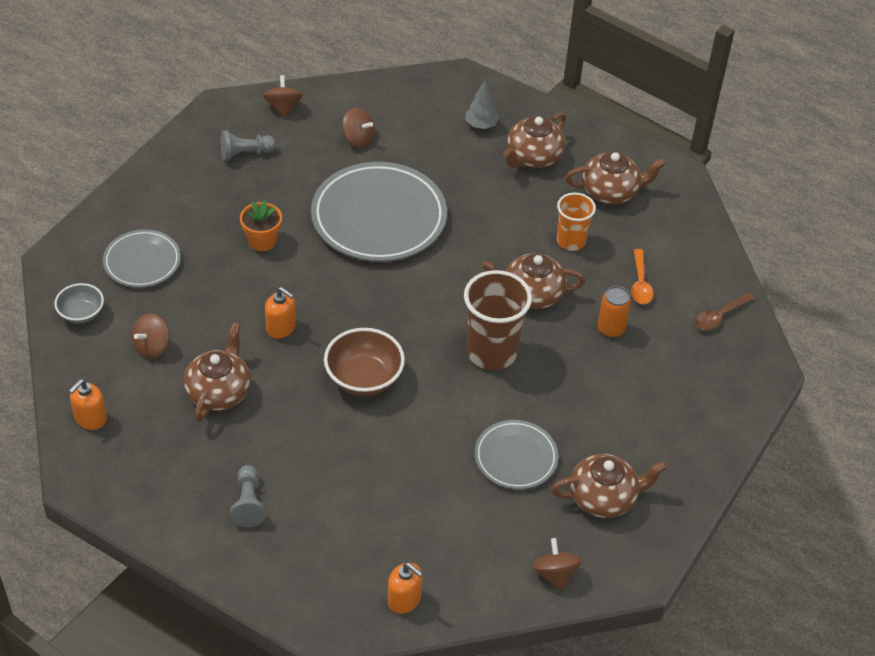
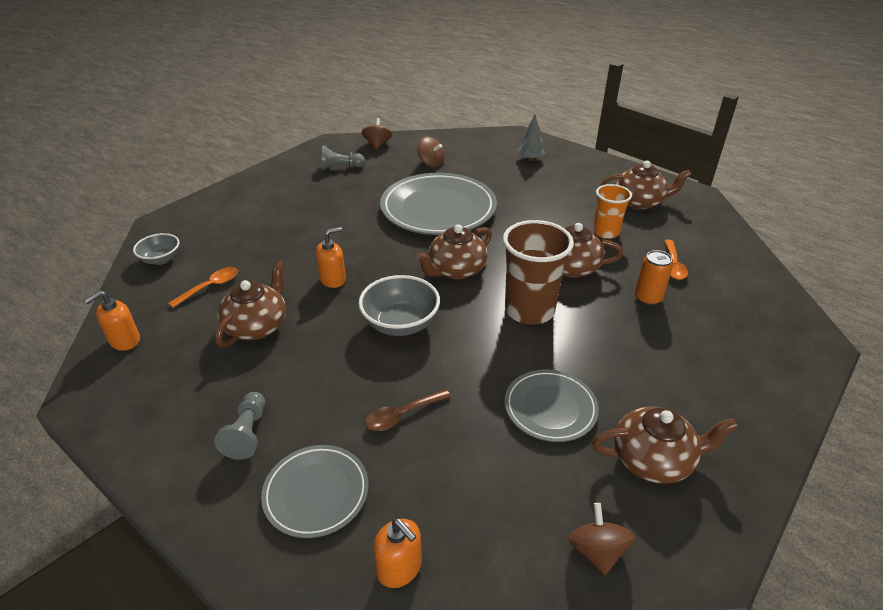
camera: 10 degrees right, 10 degrees down
grey plate [103,229,181,288] -> grey plate moved to [261,445,369,538]
brown spinning top [132,313,169,359] -> orange spoon [168,267,238,308]
orange flower pot [240,200,282,251] -> none
orange soap dispenser [265,287,296,339] -> orange soap dispenser turned 75 degrees counterclockwise [316,227,346,288]
brown bowl [324,328,405,396] -> grey bowl [358,275,440,336]
brown teapot [503,113,566,168] -> brown teapot moved to [416,224,492,279]
brown spoon [694,292,755,330] -> brown spoon moved to [365,389,451,431]

